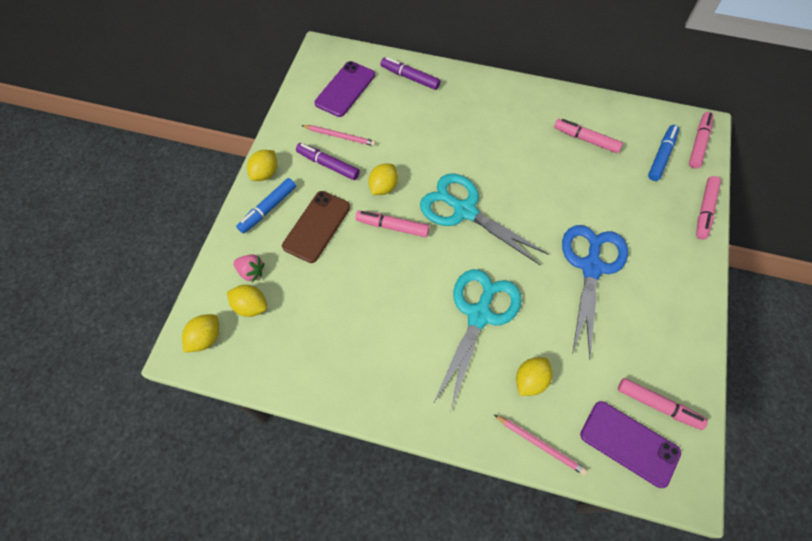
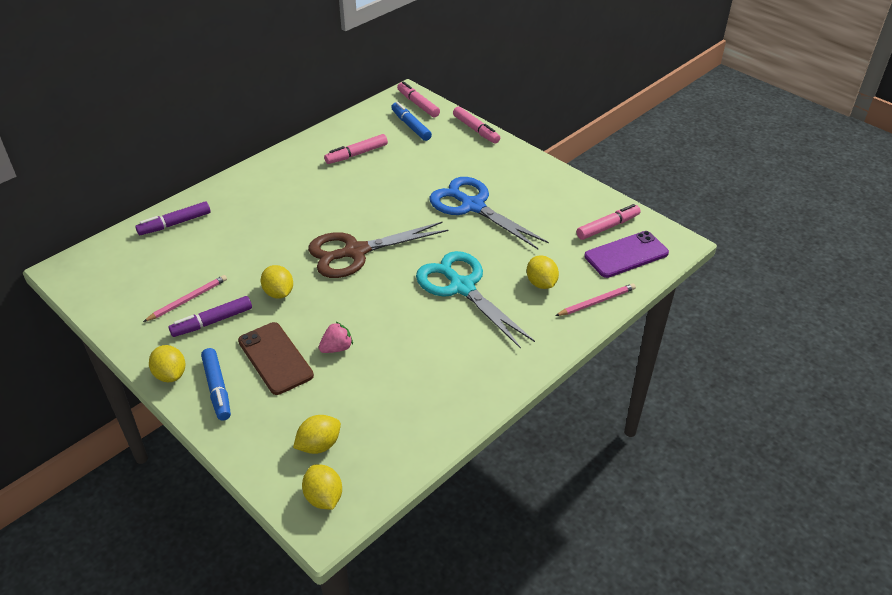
camera: 60 degrees left, 20 degrees down
pink strawberry [233,254,265,282] -> pink strawberry moved to [319,321,353,353]
purple phone [314,61,375,117] -> none
pink marker [355,210,429,237] -> none
turquoise scissors [420,173,549,266] -> brown scissors [308,222,449,278]

